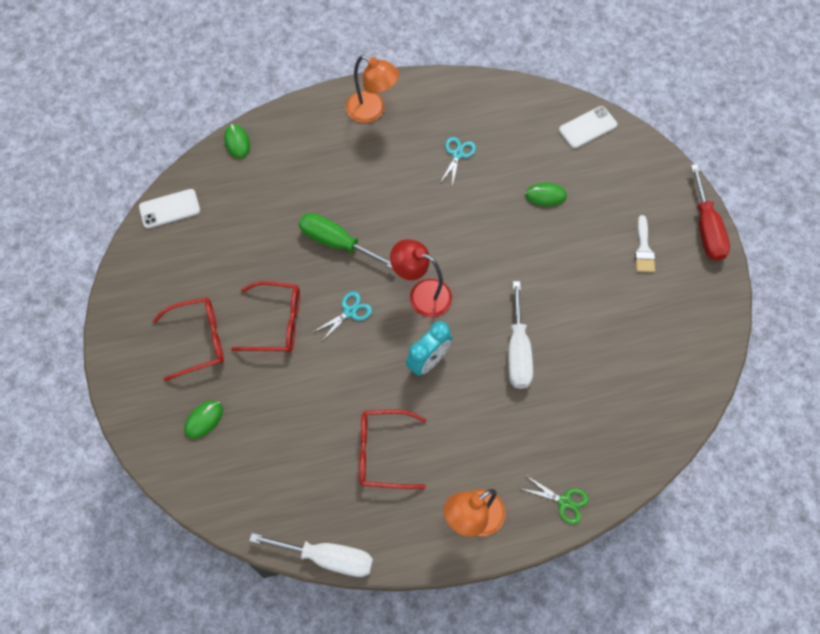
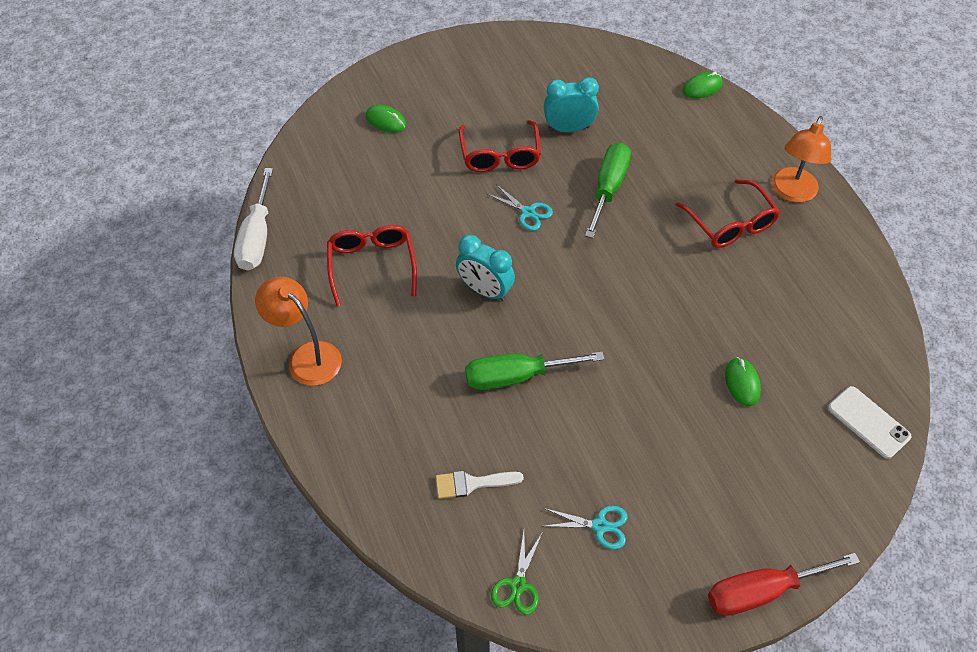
camera: 80 degrees right, 10 degrees down
white phone [139,189,200,228] -> none
red glasses [152,297,224,381] -> red glasses moved to [676,179,780,248]
red lamp [390,239,452,317] -> none
turquoise scissors [440,137,476,187] -> turquoise scissors moved to [543,506,628,549]
white screwdriver [508,281,533,389] -> green screwdriver [465,352,605,390]
green scissors [519,476,589,524] -> green scissors moved to [491,531,542,615]
white brush [635,215,655,272] -> white brush moved to [435,471,524,499]
none -> turquoise clock [544,77,599,132]

